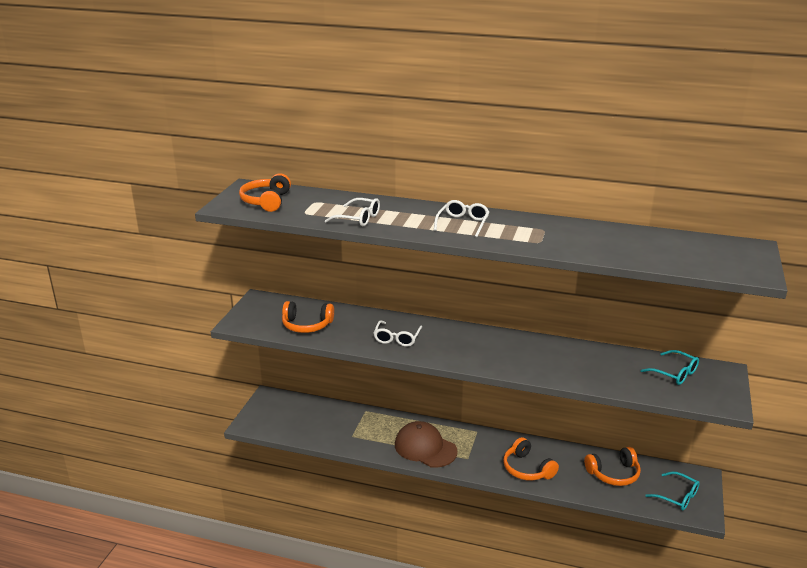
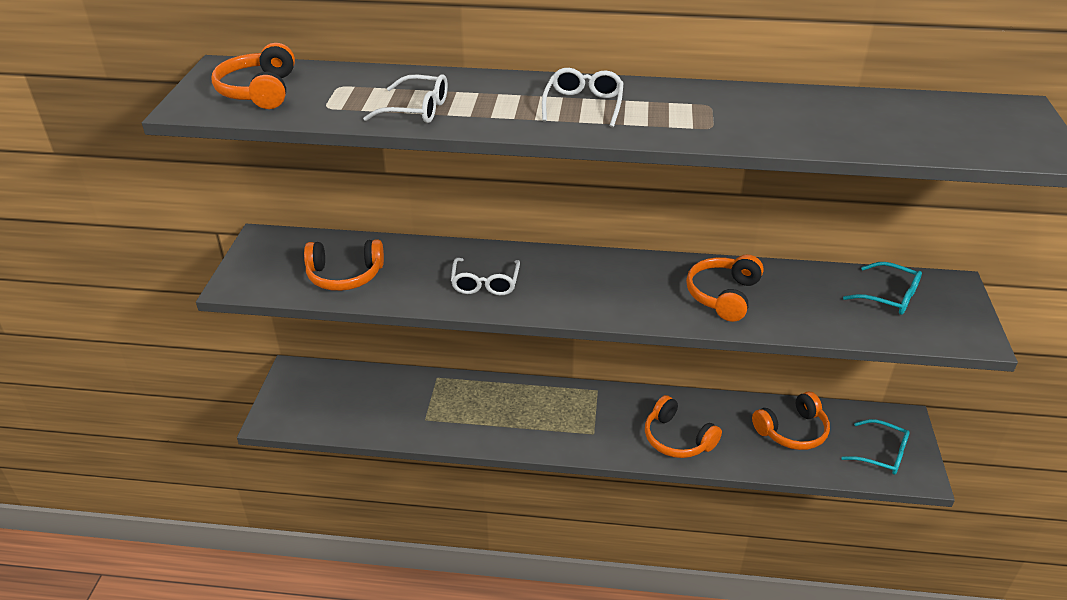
camera: 10 degrees left, 10 degrees up
brown cap [395,421,458,468] -> none
none -> orange headphones [686,254,764,322]

